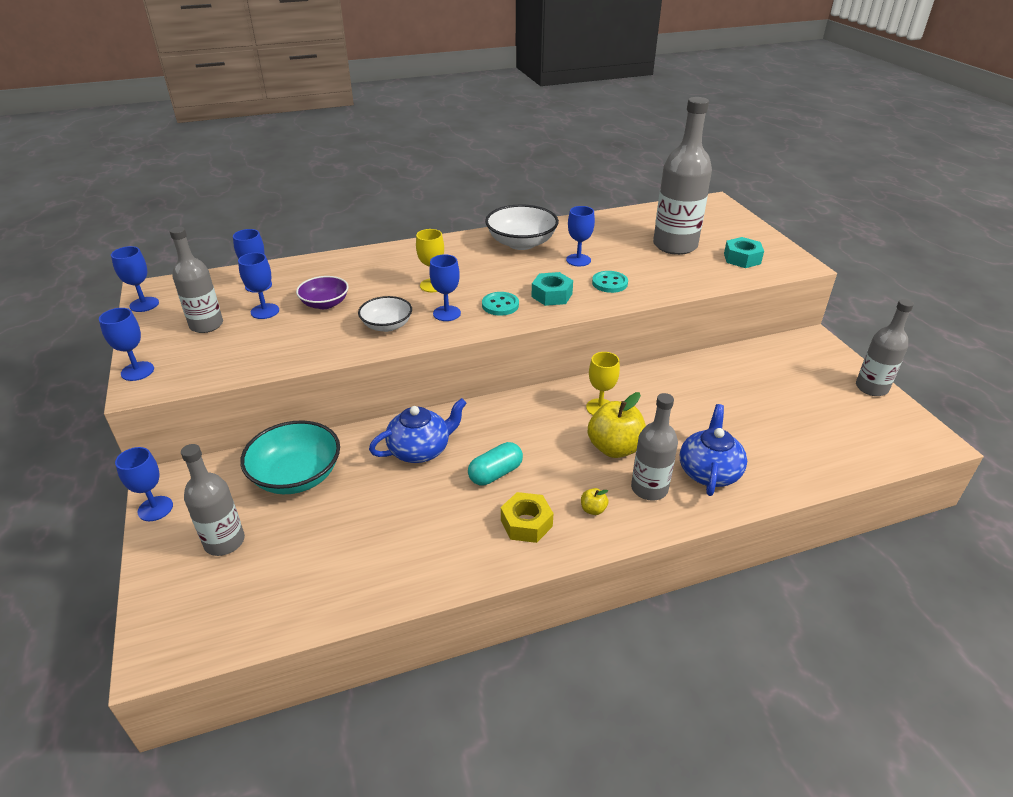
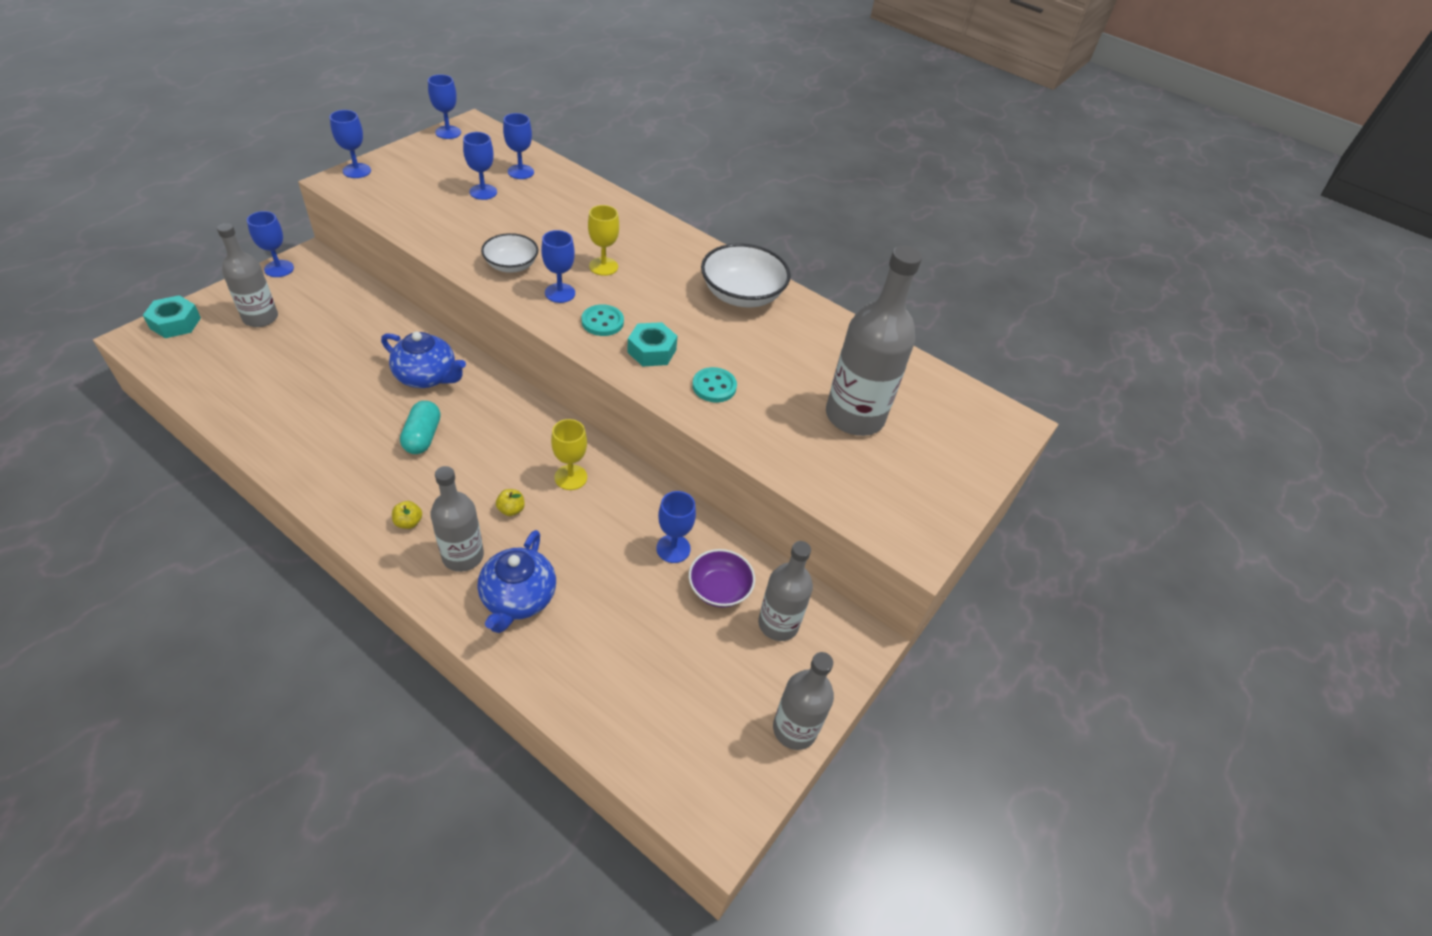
camera: 50 degrees right, 10 degrees up
grey bottle [169,227,223,333] -> grey bottle moved to [758,541,813,641]
turquoise bowl [240,420,340,494] -> none
purple bowl [296,276,349,309] -> purple bowl moved to [689,549,755,608]
turquoise capsule [468,442,523,485] -> turquoise capsule turned 75 degrees clockwise [400,401,440,454]
yellow nut [501,492,554,543] -> none
blue goblet [566,206,595,267] -> blue goblet moved to [656,491,696,563]
yellow apple [588,392,646,458] -> yellow apple [496,489,525,516], size x0.43
blue teapot [680,404,747,496] -> blue teapot turned 120 degrees clockwise [478,530,556,633]
turquoise nut [724,237,764,268] -> turquoise nut moved to [143,295,201,338]

